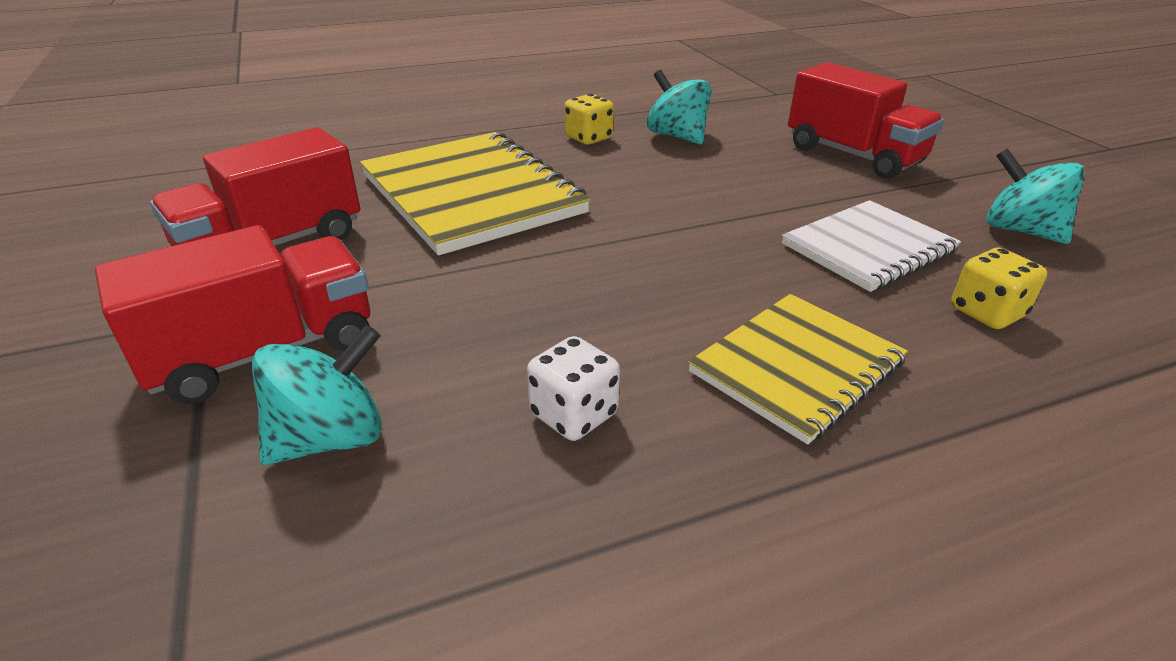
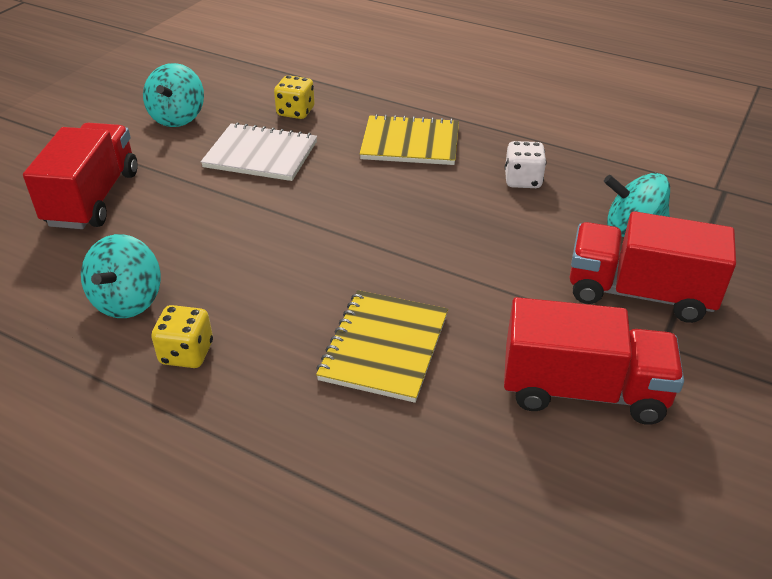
camera: 130 degrees left, 5 degrees up
yellow notebook [360,132,591,255] -> yellow notebook [316,290,448,403], size x0.61

